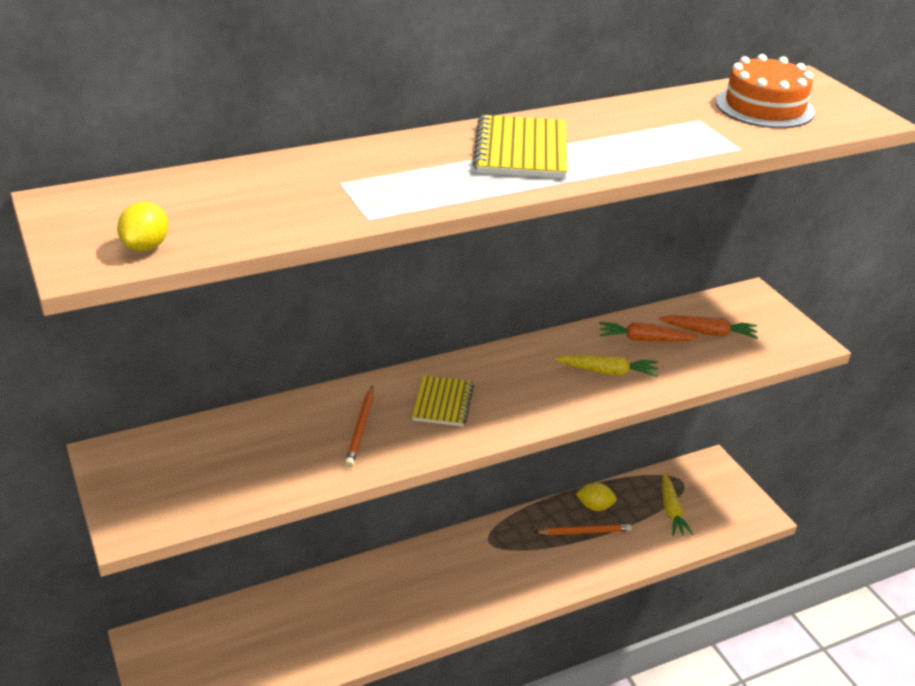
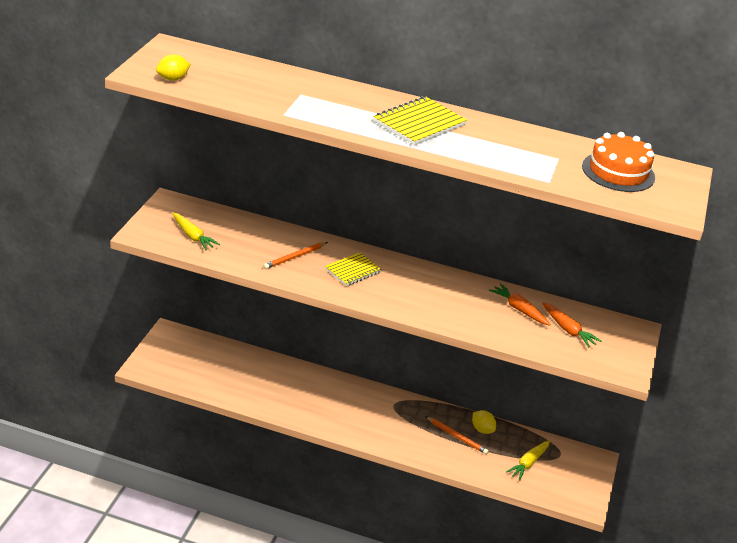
camera: 40 degrees right, 0 degrees up
yellow carrot [555,355,659,377] -> yellow carrot moved to [172,212,220,250]

